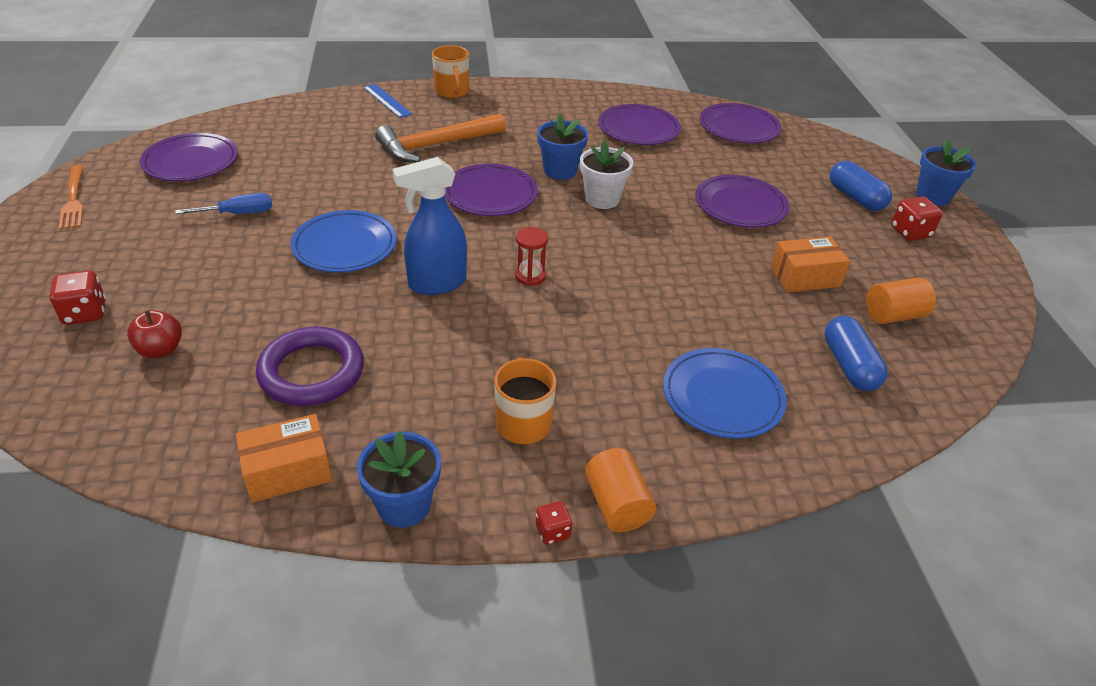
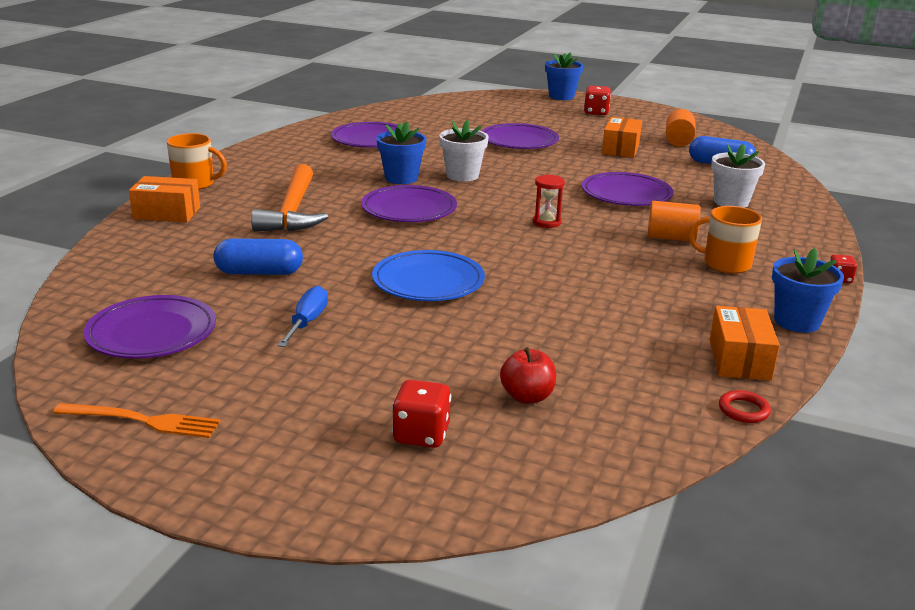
camera: 60 degrees left, 15 degrees down
purple ring [256,326,364,406] -> none
blue ruler [363,84,412,118] -> orange box [129,176,200,222]
blue spray bottle [392,157,467,295] -> none
orange cylinder [585,448,656,532] -> orange cylinder moved to [648,201,700,242]
blue plate [663,348,787,439] -> white flower pot [711,144,765,208]
purple plate [700,103,781,143] -> purple plate moved to [582,172,673,206]
blue capsule [830,161,892,211] -> blue capsule moved to [213,238,303,275]
none -> red ring [719,390,771,423]

